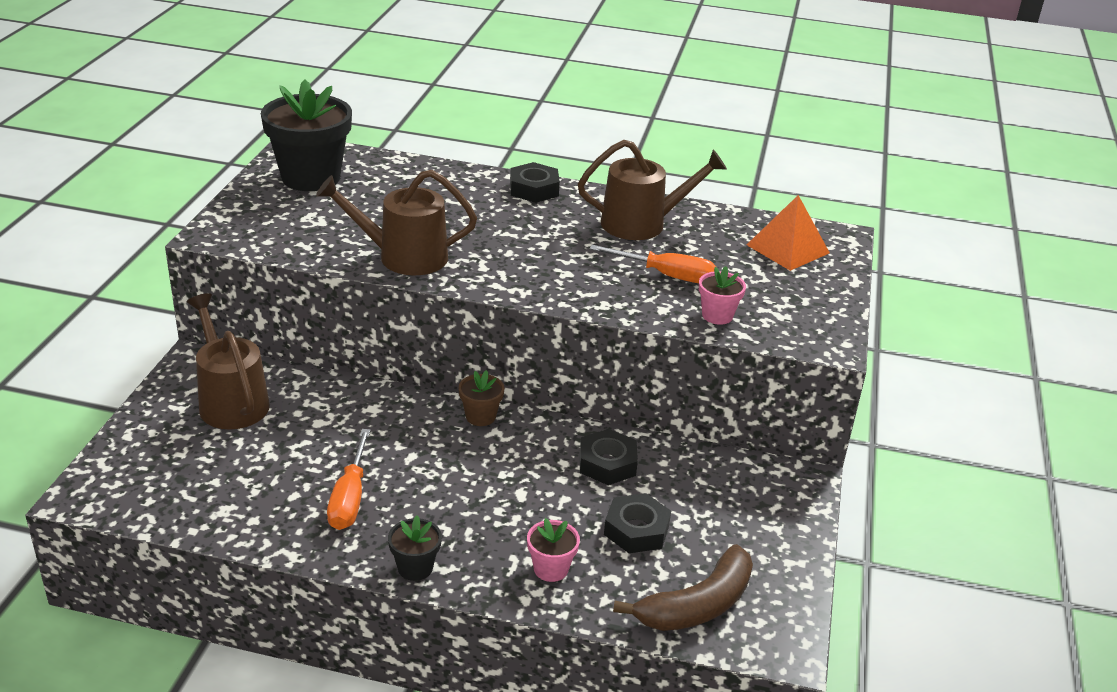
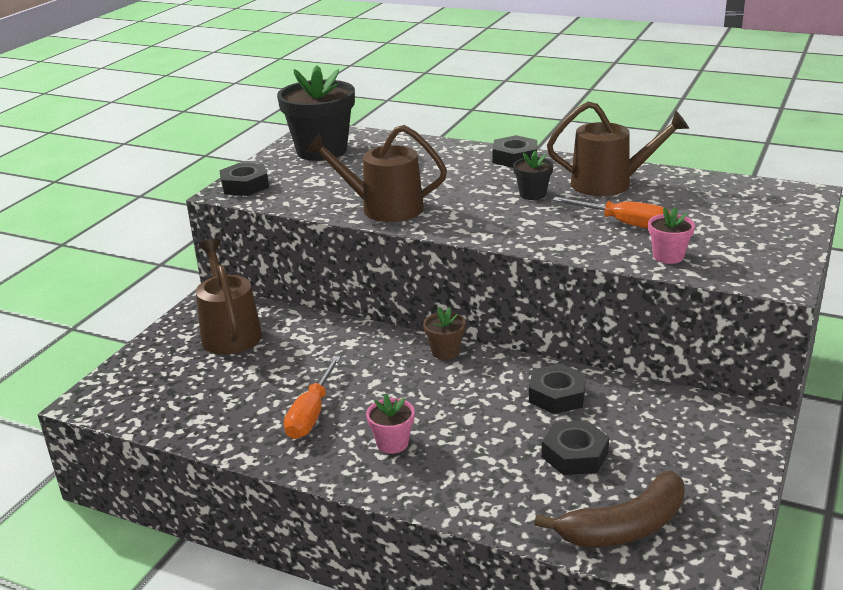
camera: 15 degrees right, 5 degrees down
black flower pot [388,515,442,581] -> black flower pot moved to [513,151,553,200]
pink flower pot [527,518,580,582] -> pink flower pot moved to [366,394,415,454]
orange pyramid [747,195,830,271] -> none
none -> black nut [219,162,269,196]

